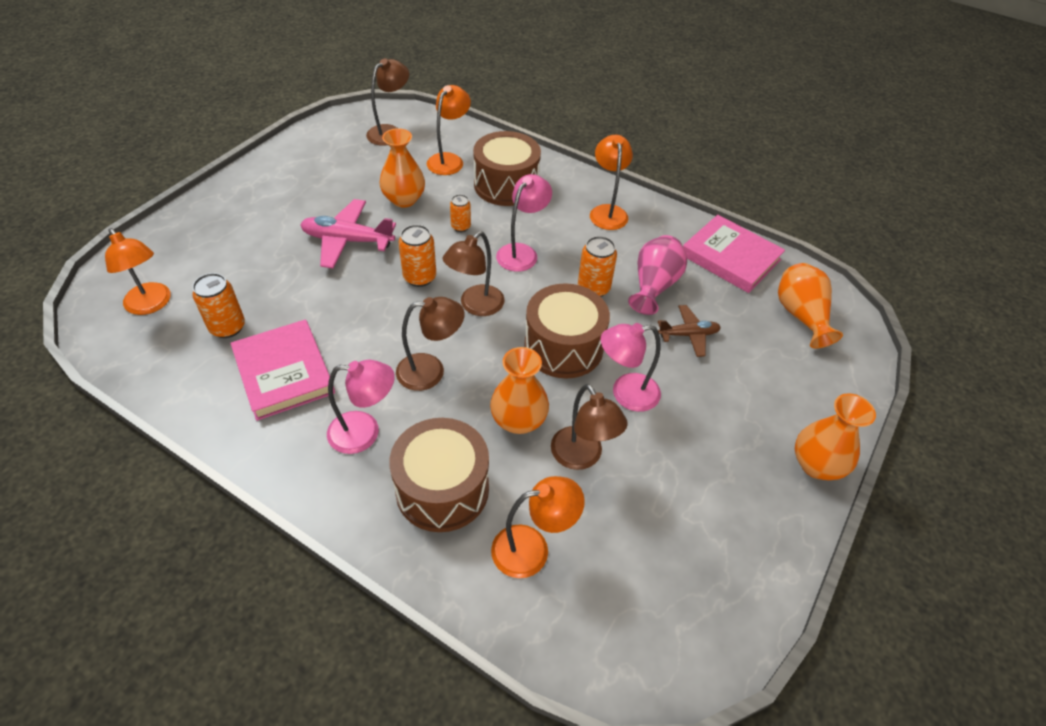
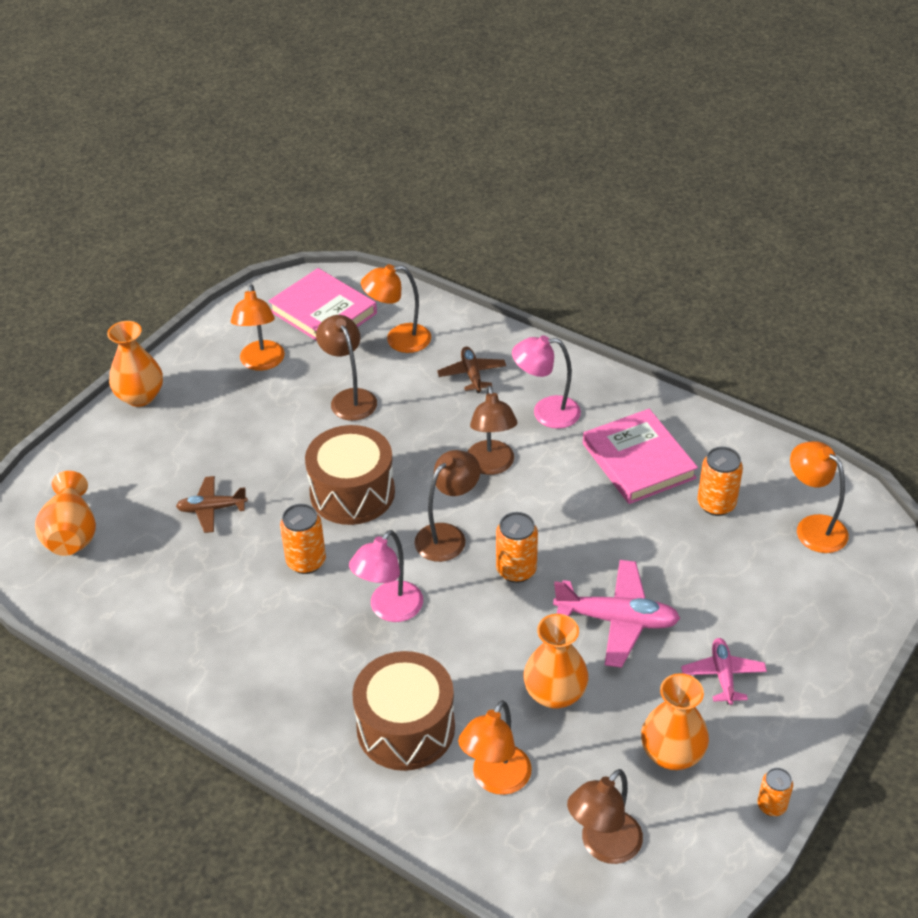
camera: 175 degrees left, 5 degrees down
brown drum [389,418,489,532] -> brown plane [437,347,506,393]
brown lamp [396,297,465,391] -> brown lamp turned 90 degrees counterclockwise [467,385,517,475]
orange can [450,194,471,232] -> orange can moved to [758,768,793,816]
orange vase [490,347,549,434] -> orange vase moved to [641,673,709,770]
orange lamp [590,135,633,230] -> orange lamp moved to [231,284,285,371]
pink lamp [601,323,661,412] -> none
pink vase [628,235,687,315] -> none
pink book [683,215,785,293] -> pink book moved to [268,268,377,341]
none -> pink plane [681,638,767,705]

